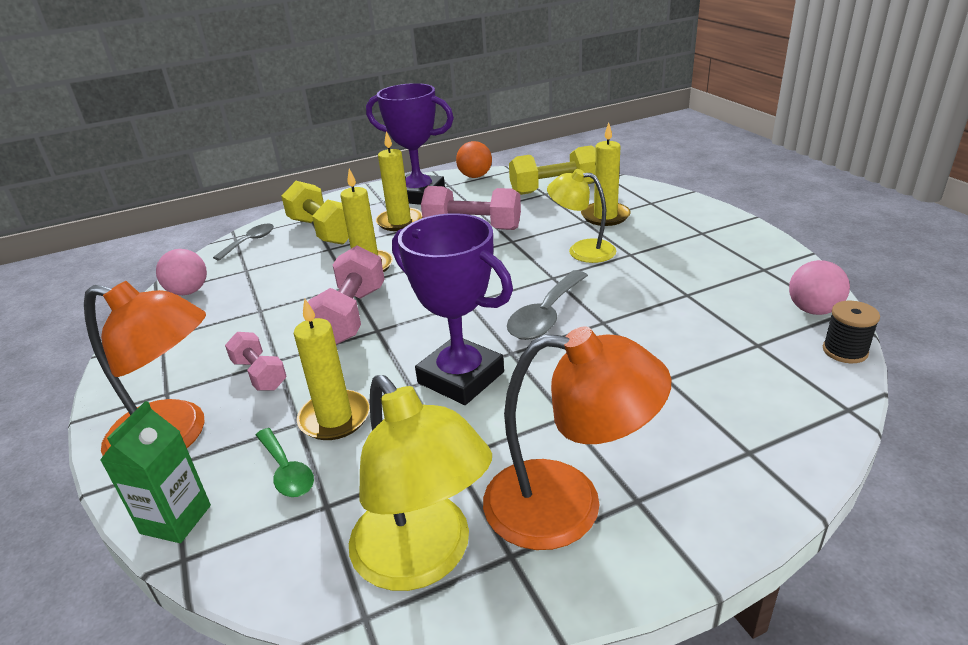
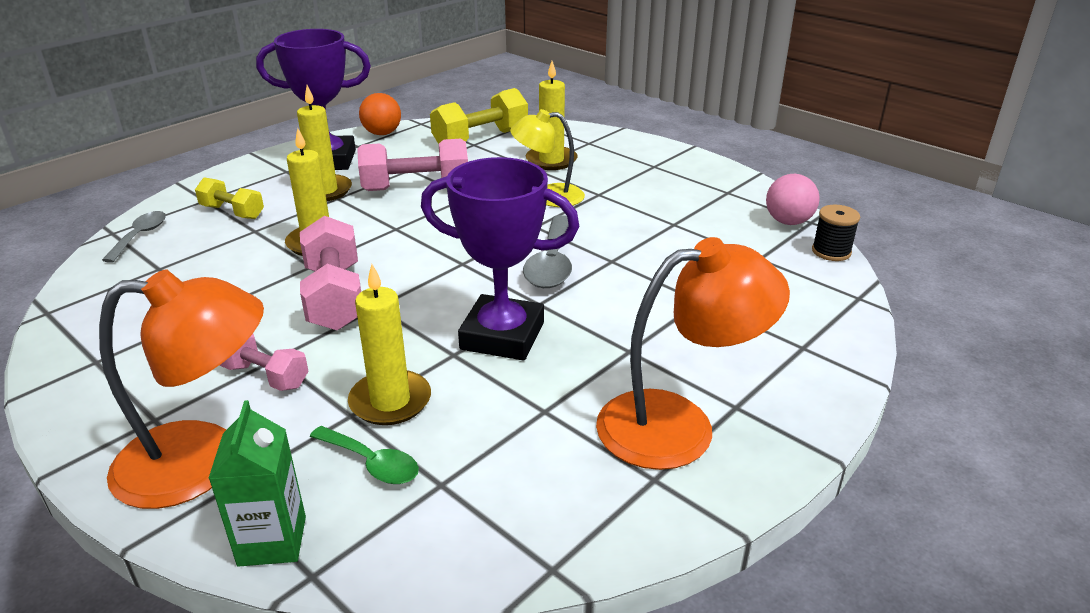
camera: 25 degrees left, 0 degrees up
pink ball [156,249,207,295] -> none
yellow dumbbell [281,181,349,245] -> yellow dumbbell [195,177,264,219], size x0.60
yellow lamp [349,375,492,591] -> none

